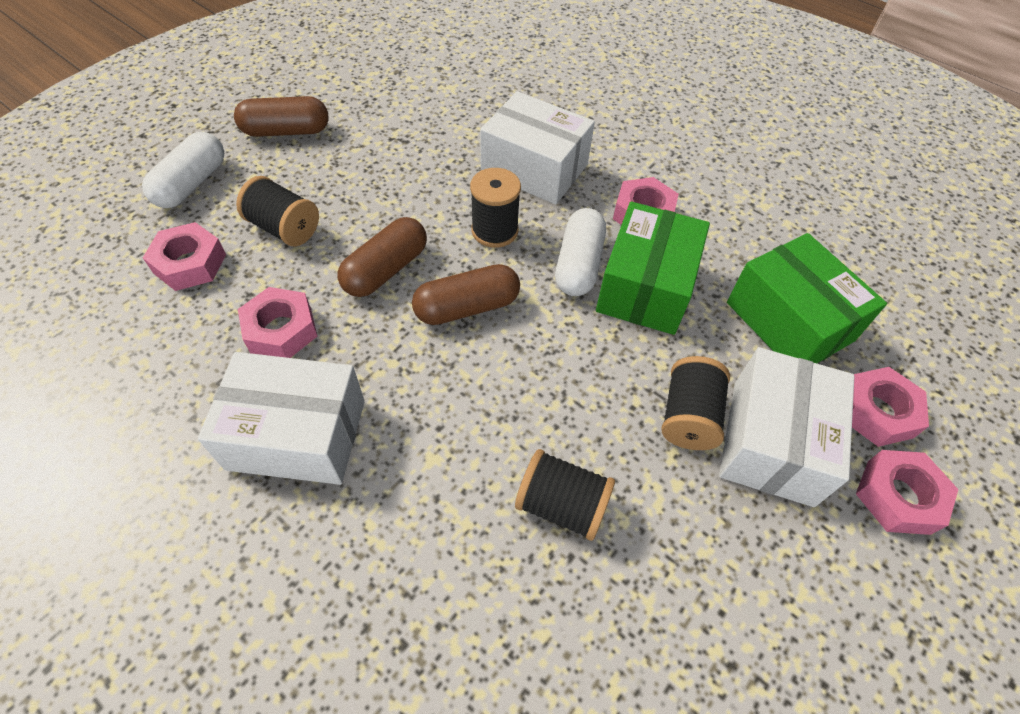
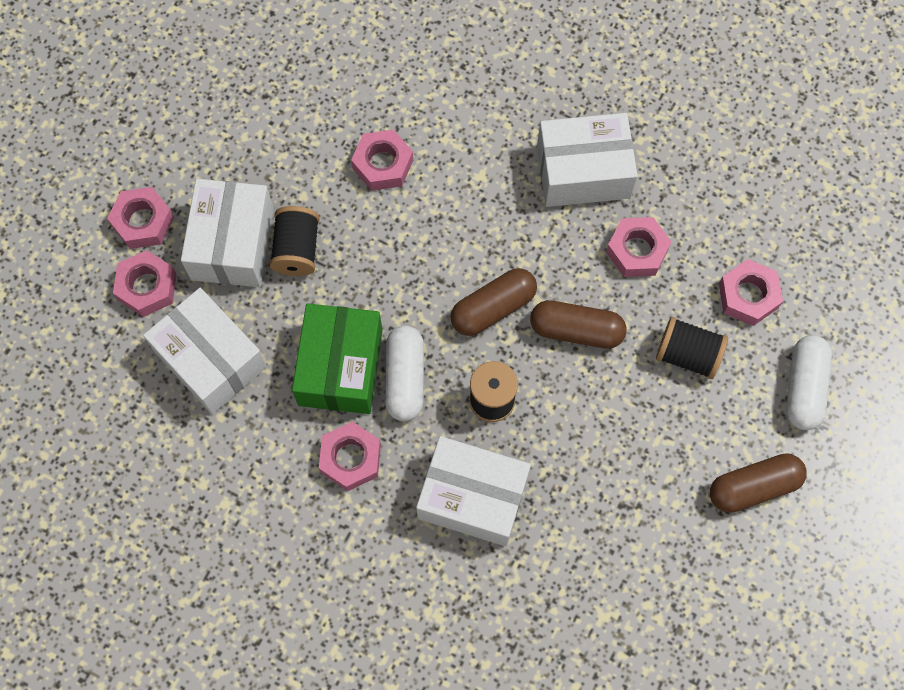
camera: 170 degrees right, 15 degrees up
brown capsule [337,217,427,297] -> brown capsule turned 75 degrees clockwise [530,300,627,349]
black spool [515,449,615,541] -> pink nut [351,129,413,191]
green box [727,233,887,363] -> white box [143,288,267,414]

